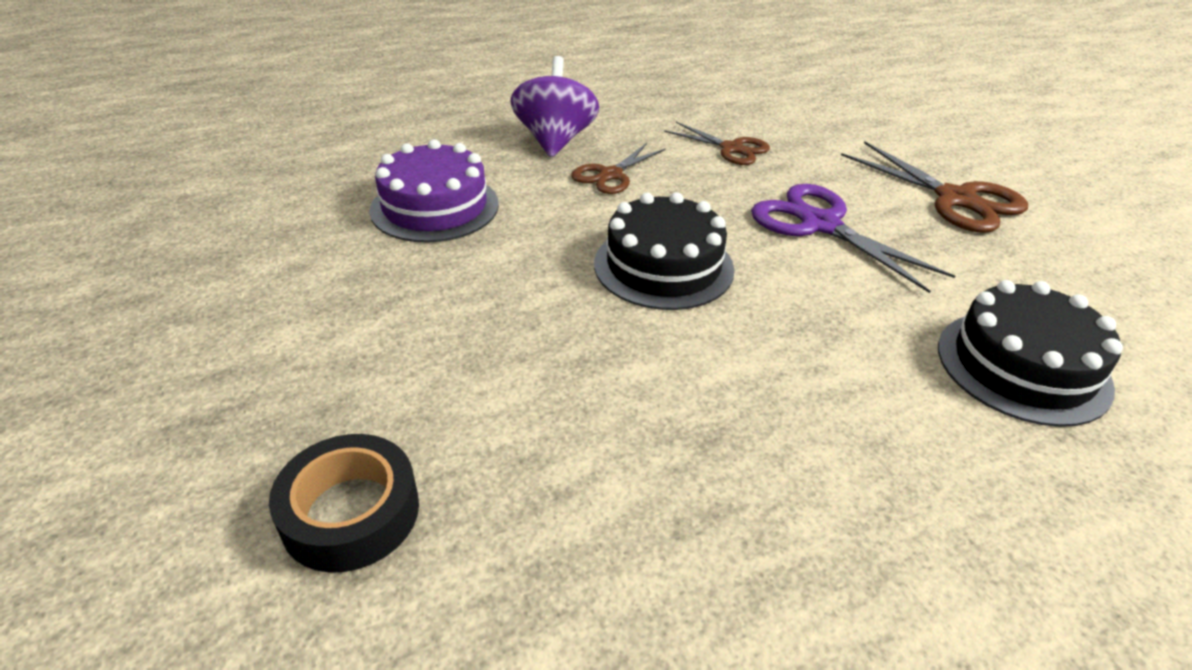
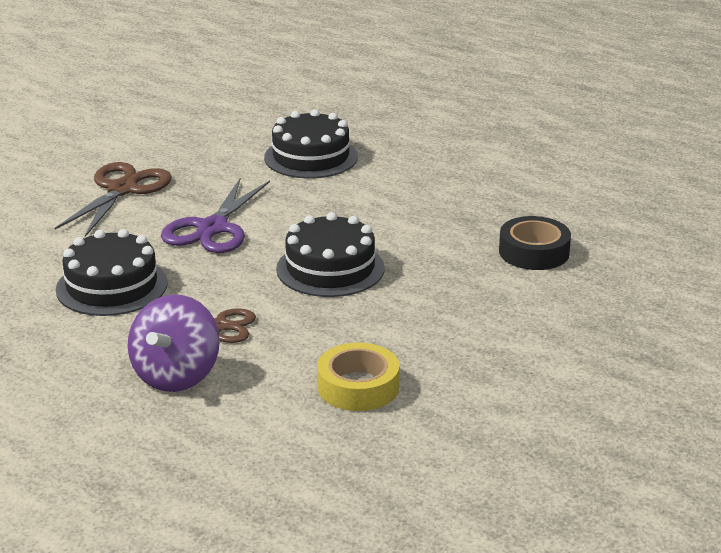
camera: 120 degrees left, 10 degrees down
black tape [269,434,419,573] -> black tape moved to [499,216,571,270]
purple cake [369,139,499,243] -> yellow tape [317,342,400,411]
purple spinning top [511,56,599,157] -> purple spinning top turned 45 degrees counterclockwise [128,295,220,392]
brown scissors [664,122,770,165] -> black cake [56,229,168,316]

